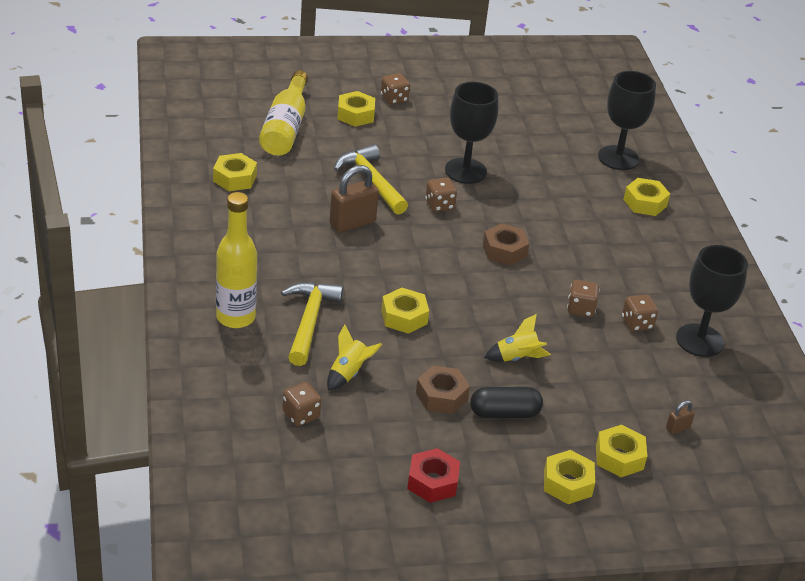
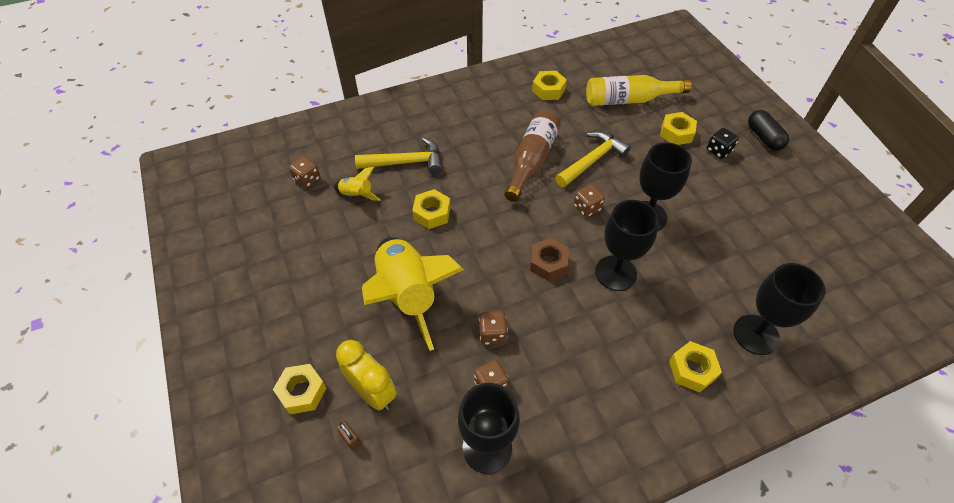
camera: 80 degrees right, 15 degrees up
yellow bottle [216,192,257,328] -> none
brown padlock [330,165,379,233] -> brown bottle [505,110,561,202]
brown dice [381,73,410,105] -> black dice [707,128,739,159]
red nut [407,448,460,503] -> none
brown nut [416,365,470,414] -> none
black capsule [470,387,543,418] -> black capsule moved to [748,110,789,151]
yellow rocket [484,314,551,362] -> yellow rocket [362,237,464,351], size x2.34
yellow nut [544,450,595,504] -> none
none -> yellow clock [336,340,397,410]
none -> black goblet [595,200,659,291]

